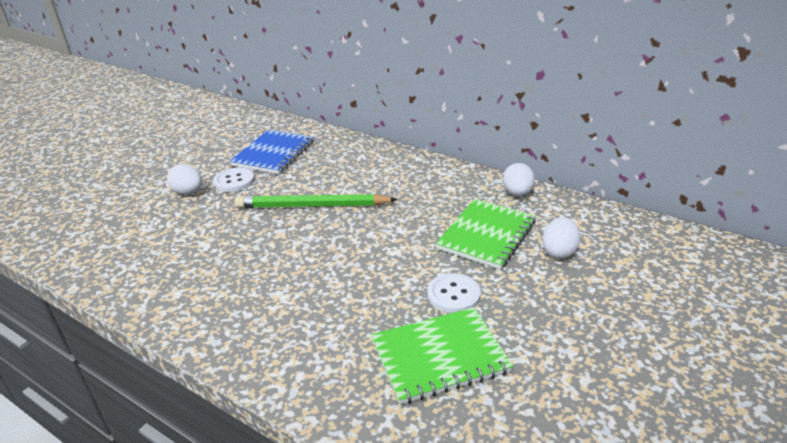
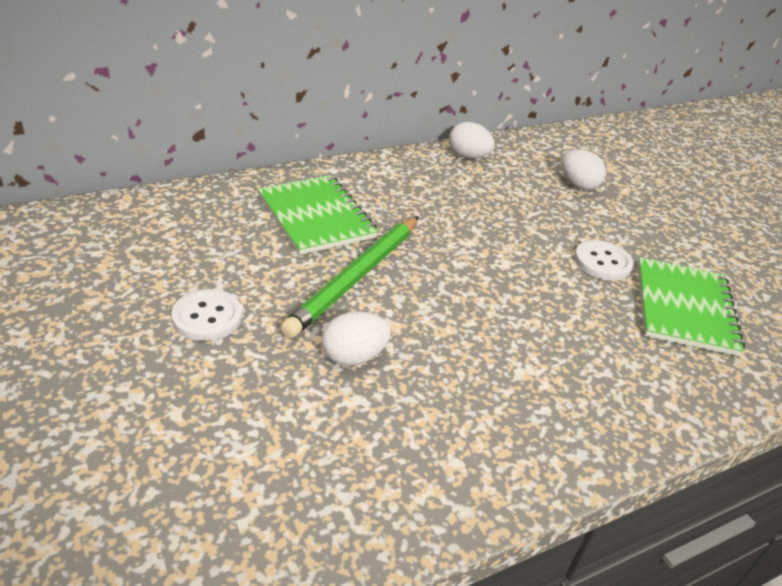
camera: 65 degrees left, 5 degrees up
white egg [167,164,203,195] -> white egg moved to [322,312,391,366]
blue notebook [230,130,314,174] -> none
green notebook [436,199,536,269] -> green notebook moved to [258,175,378,255]

